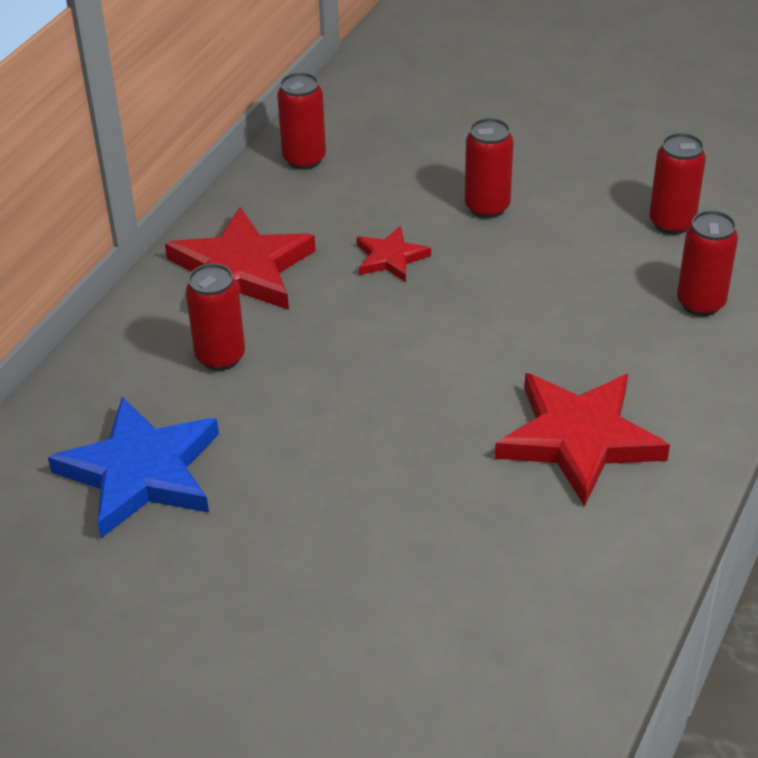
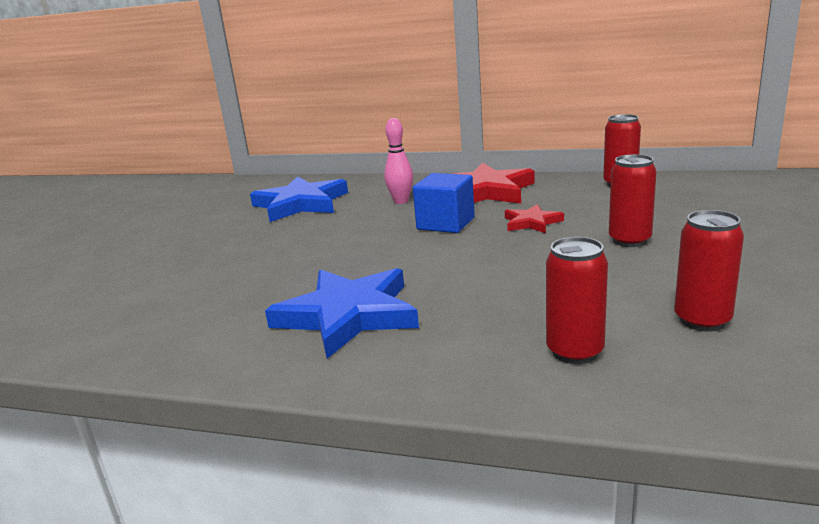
camera: 80 degrees right, 20 degrees down
red can [186,263,245,371] -> pink bowling pin [384,118,413,204]
red star [495,373,670,506] -> blue star [265,268,419,359]
none -> blue cube [413,173,475,233]

